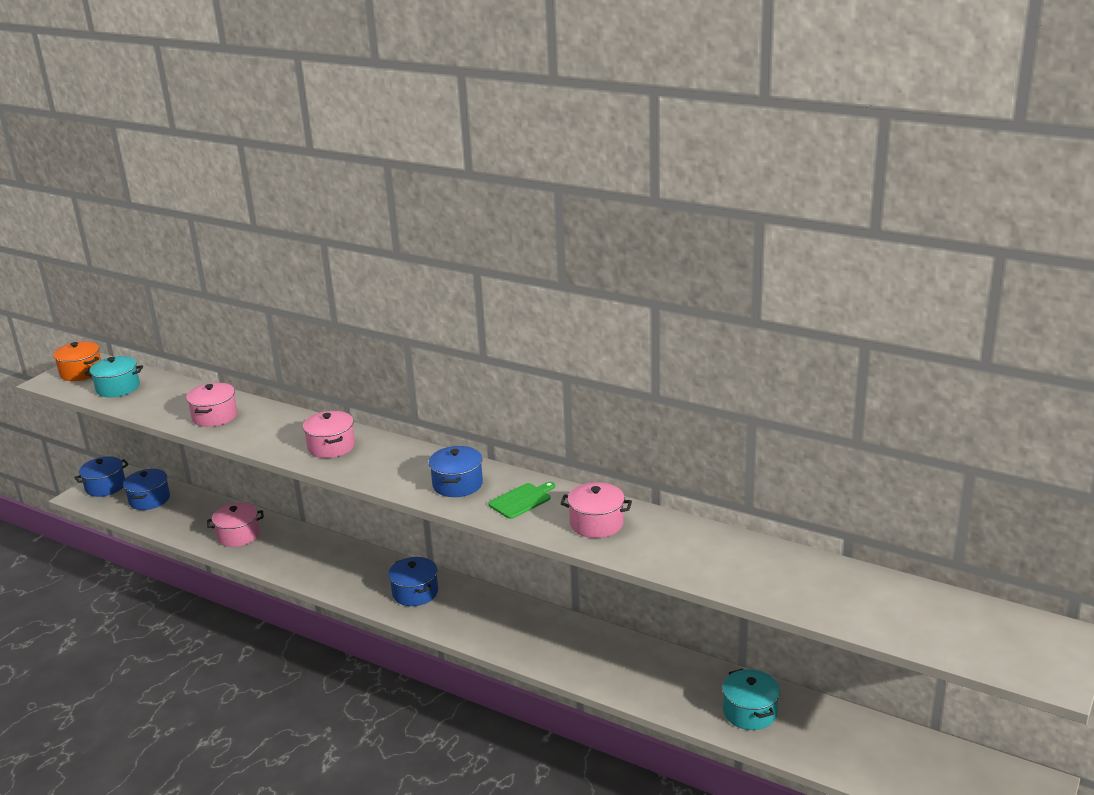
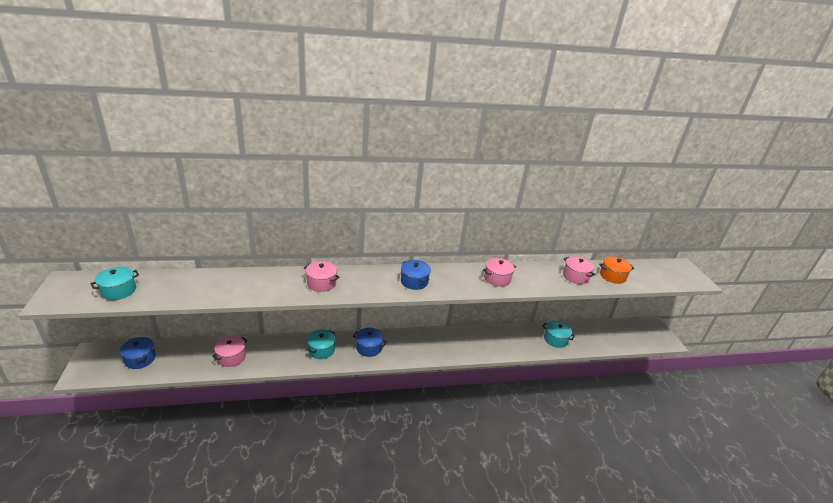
camera: 45 degrees left, 5 degrees up
orange pot [53,341,101,381] -> orange pot moved to [599,256,634,284]
blue pot [74,456,129,497] -> none
pink pot [186,383,237,427] -> pink pot moved to [563,256,595,284]
green cutting board [489,482,555,519] -> none
none -> turquoise pot [307,329,336,359]

